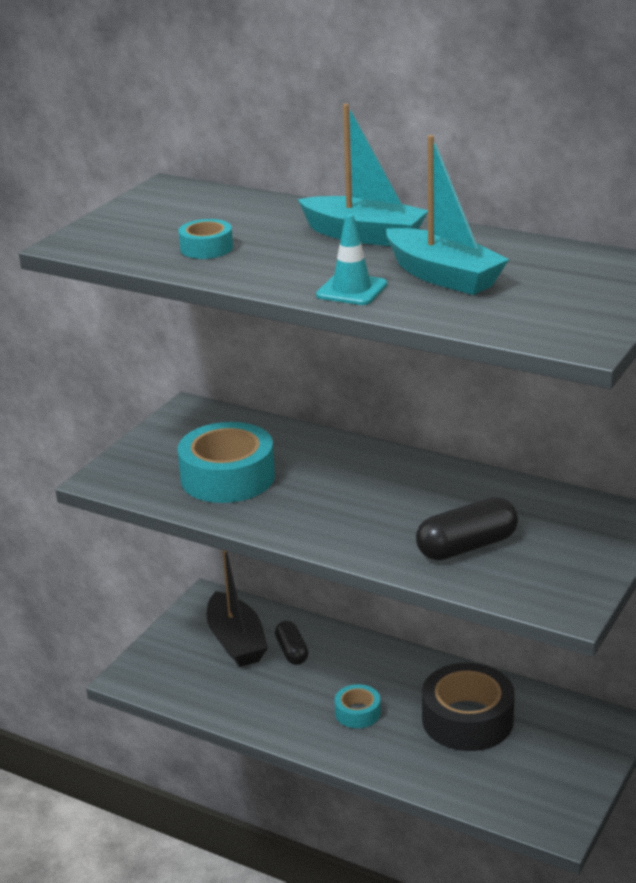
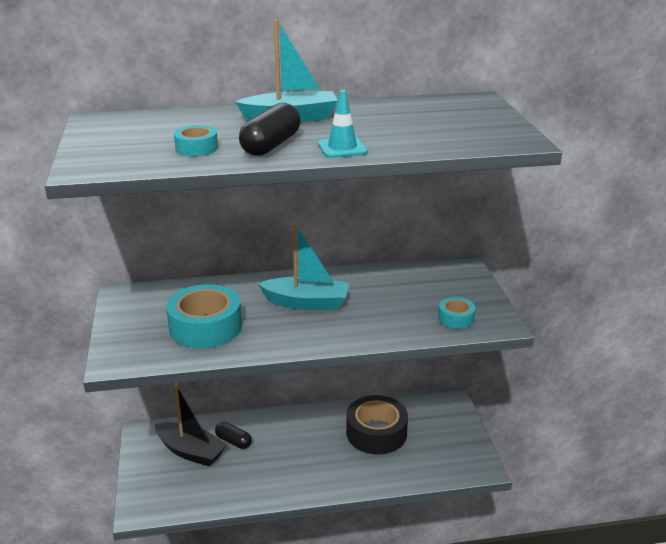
camera: 40 degrees left, 0 degrees up
turquoise tape [335,684,381,728] -> turquoise tape moved to [438,297,475,329]
turquoise boat [386,135,509,295] -> turquoise boat moved to [258,223,349,310]
black capsule [416,497,518,560] -> black capsule moved to [239,103,300,156]

